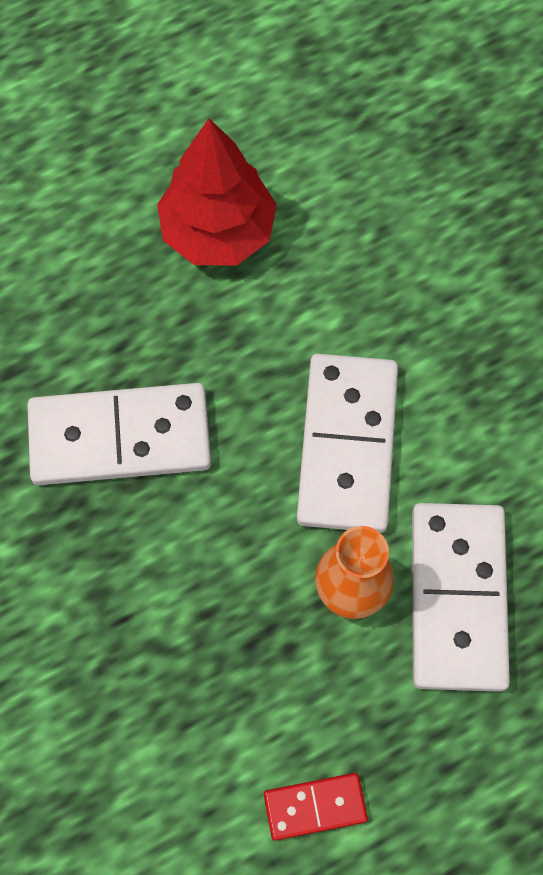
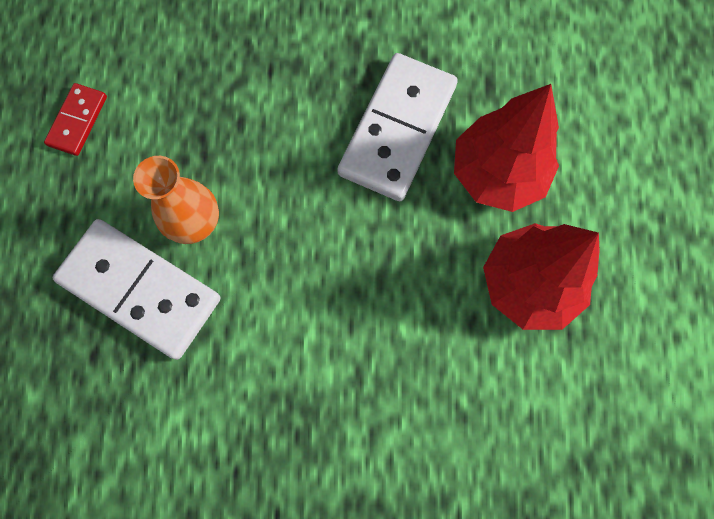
camera: 120 degrees right, 5 degrees up
white domino [296,354,398,533] -> none
none -> red tree [454,84,559,212]

